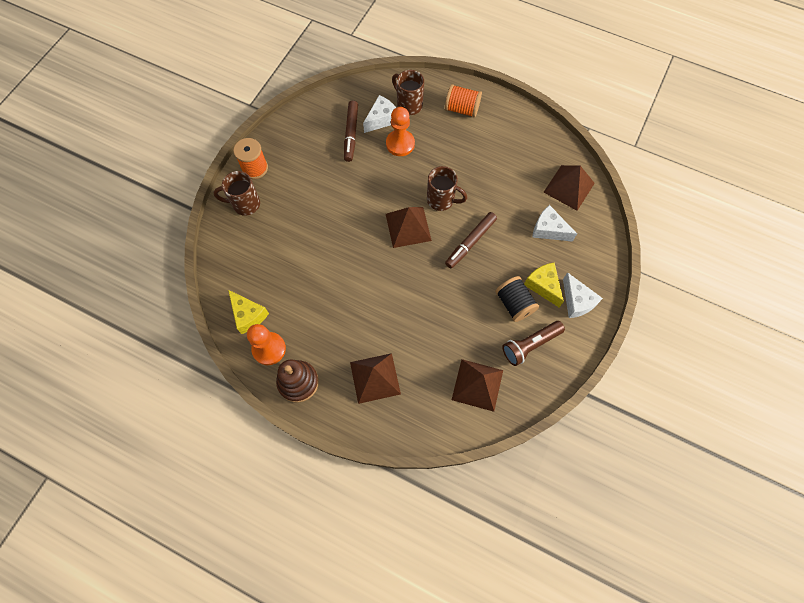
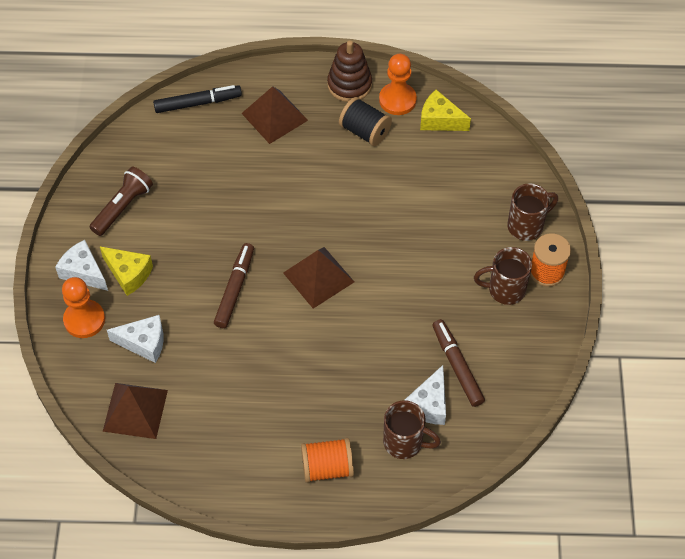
camera: 155 degrees right, 10 degrees down
orange pawn [386,107,415,156] -> orange pawn moved to [62,277,105,338]
brown mug [427,166,467,211] -> brown mug moved to [474,247,532,305]
brown pyramid [452,359,503,412] -> none
black spool [495,276,539,322] -> black spool moved to [339,97,392,146]
none -> black marker [153,85,242,113]

